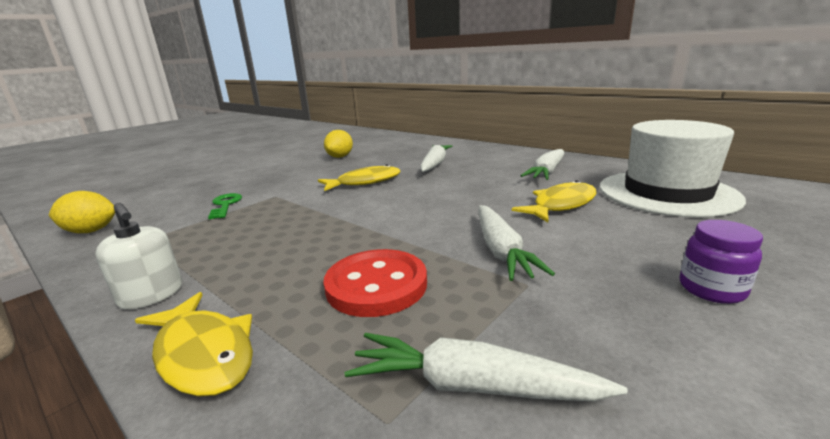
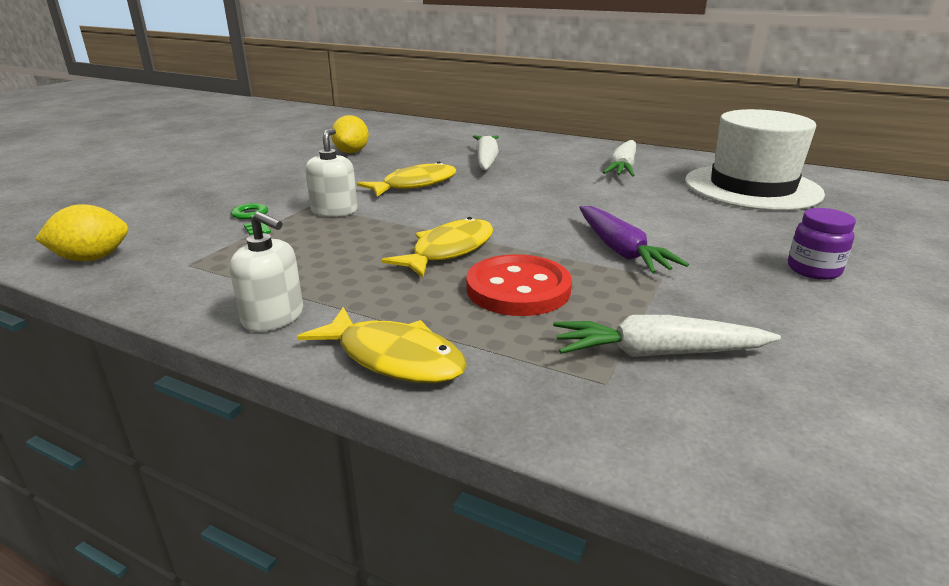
camera: 15 degrees left, 5 degrees up
white carrot [479,205,555,281] -> purple carrot [579,206,689,273]
yellow fish [512,180,597,222] -> yellow fish moved to [382,217,493,278]
none -> white soap dispenser [305,129,357,217]

